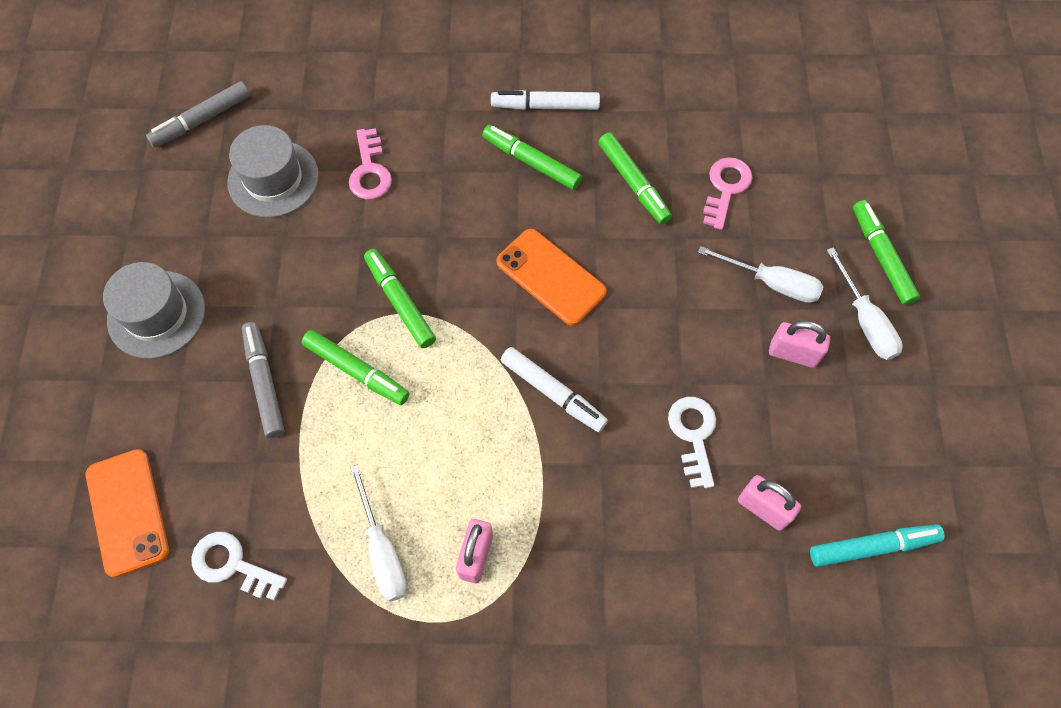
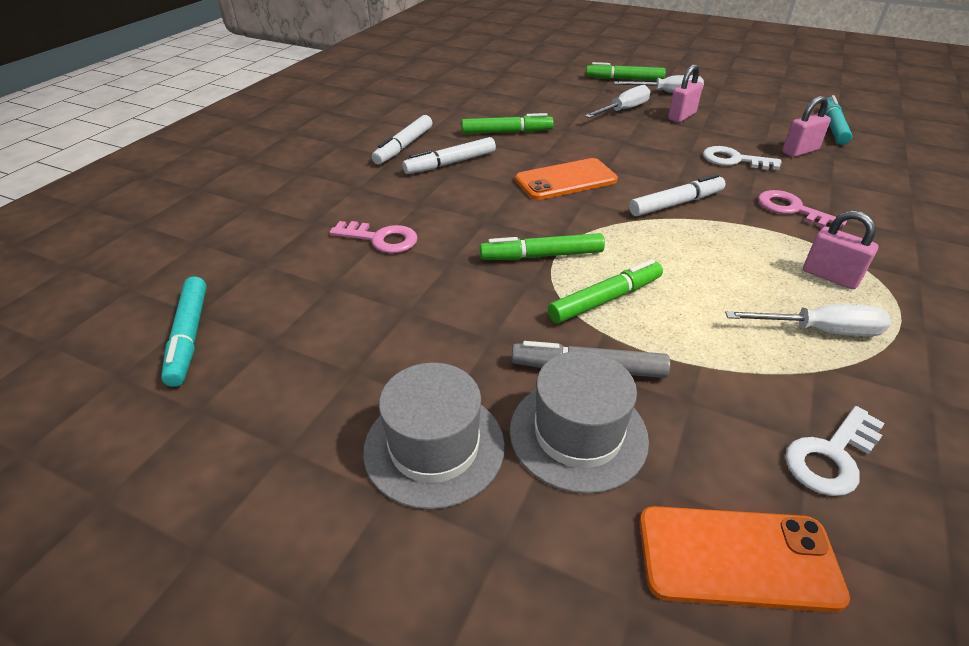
camera: 65 degrees left, 25 degrees down
grey marker [146,81,250,147] -> turquoise marker [161,277,207,387]
grey hat [227,125,319,218] -> grey hat moved to [510,351,649,494]
green marker [482,125,582,190] -> white marker [402,137,496,174]
pink key [703,157,753,230] -> pink key moved to [758,190,847,228]

